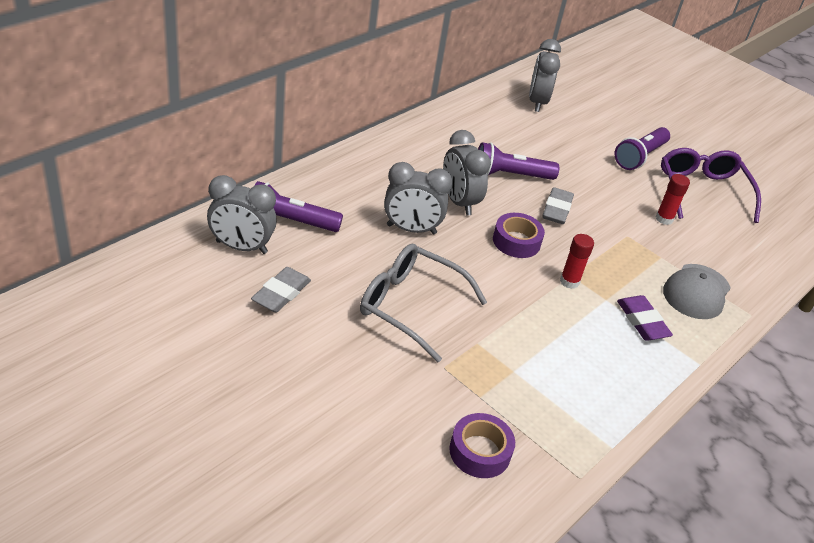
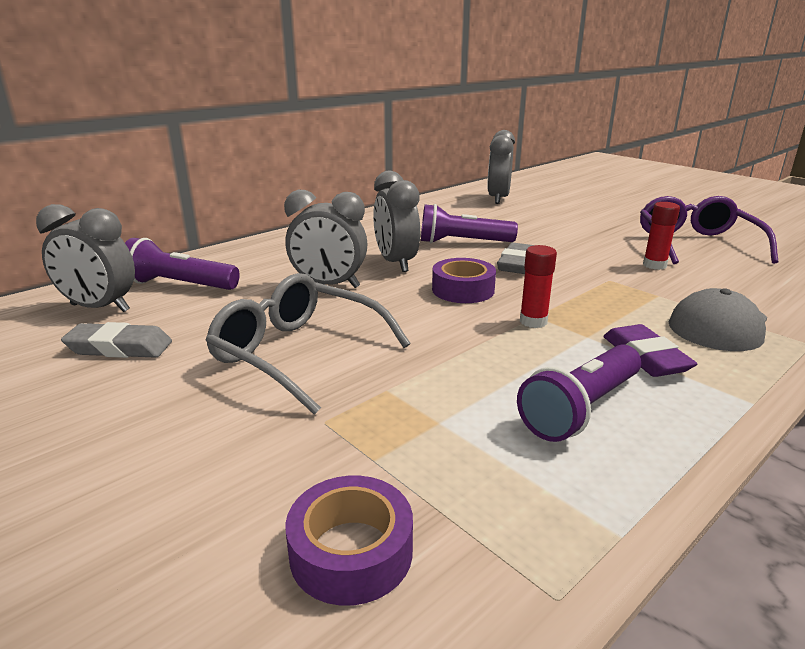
camera: 10 degrees right, 15 degrees down
grey eraser [251,267,311,312] -> grey eraser turned 60 degrees clockwise [61,322,172,358]
purple flashlight [615,127,670,170] -> purple flashlight moved to [517,345,641,442]

